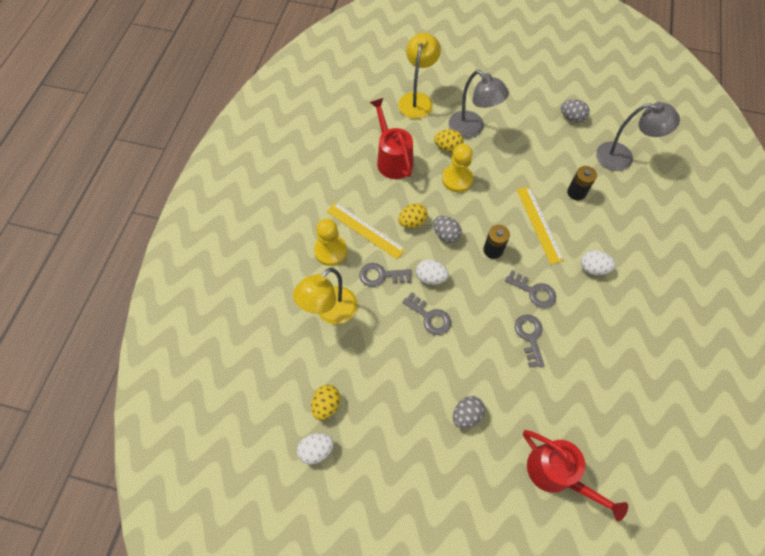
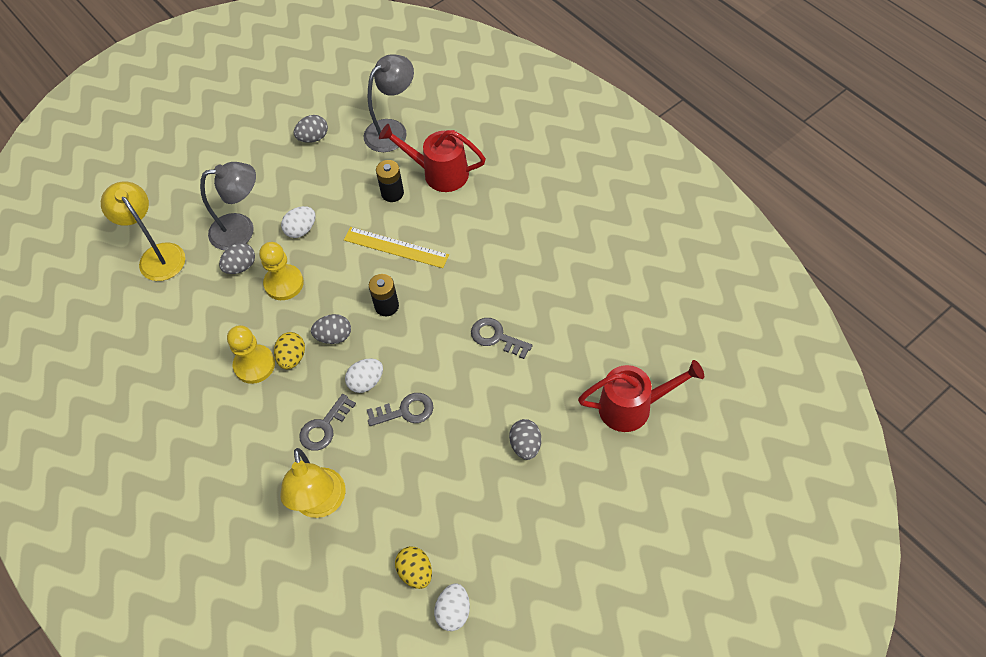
camera: 50 degrees left, 5 degrees down
yellow pawn [314,219,347,266] -> yellow pawn moved to [227,325,275,384]
yellow ruler [327,202,406,259] -> none
red watering can [370,98,413,179] -> red watering can moved to [379,124,486,192]
yellow egg [434,129,464,152] -> grey egg [219,243,255,274]
grey key [505,270,556,308] -> none
white egg [581,250,615,275] -> white egg moved to [281,206,316,238]

